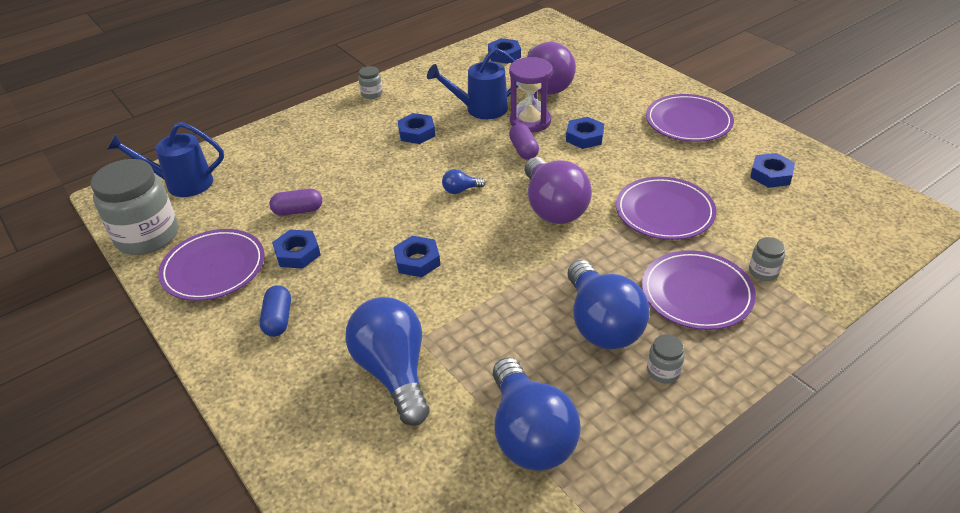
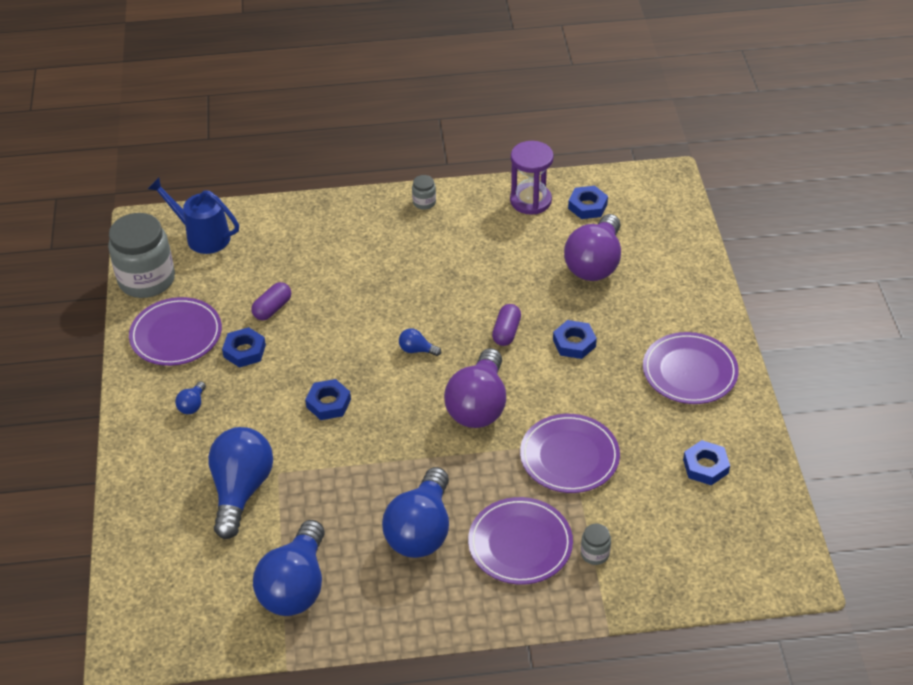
camera: 30 degrees right, 5 degrees up
blue capsule [260,285,291,337] -> blue light bulb [175,381,206,414]
purple capsule [270,189,322,216] -> purple capsule turned 75 degrees counterclockwise [251,282,291,320]
blue nut [398,113,435,144] -> none
blue watering can [427,48,518,119] -> none
purple hourglass [509,57,553,133] -> purple hourglass moved to [510,141,554,215]
grey jar [647,334,685,384] -> none

